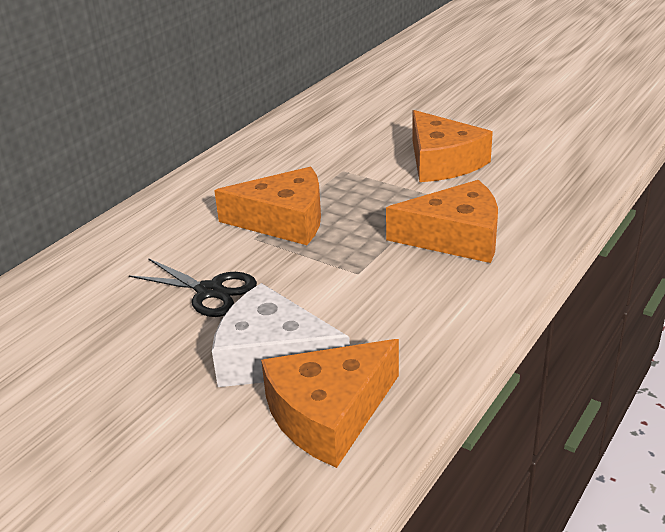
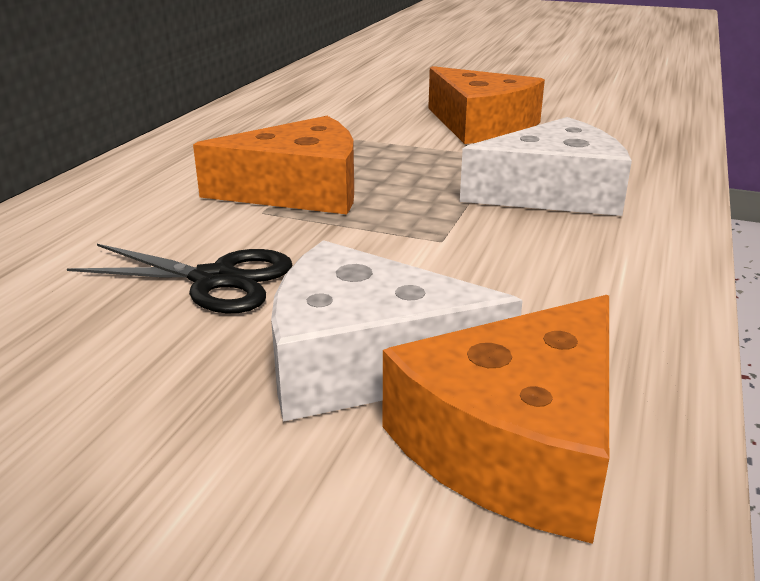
camera: 15 degrees left, 5 degrees down
orange cheese [386,180,498,263] -> white cheese [460,117,632,216]

